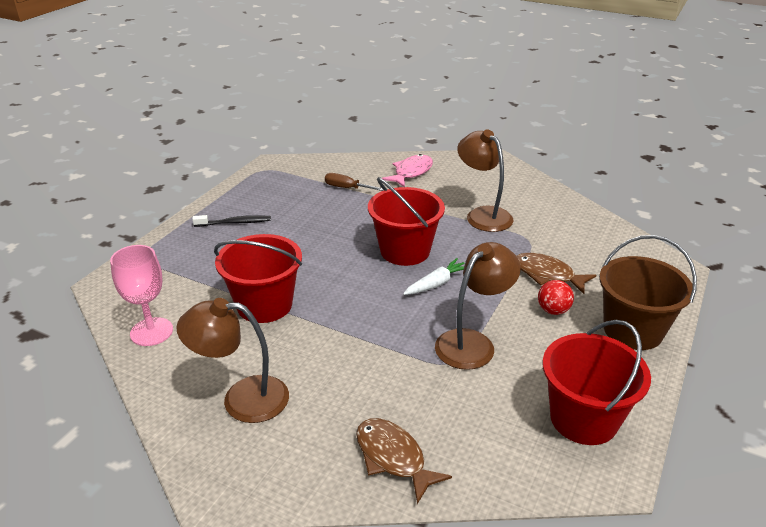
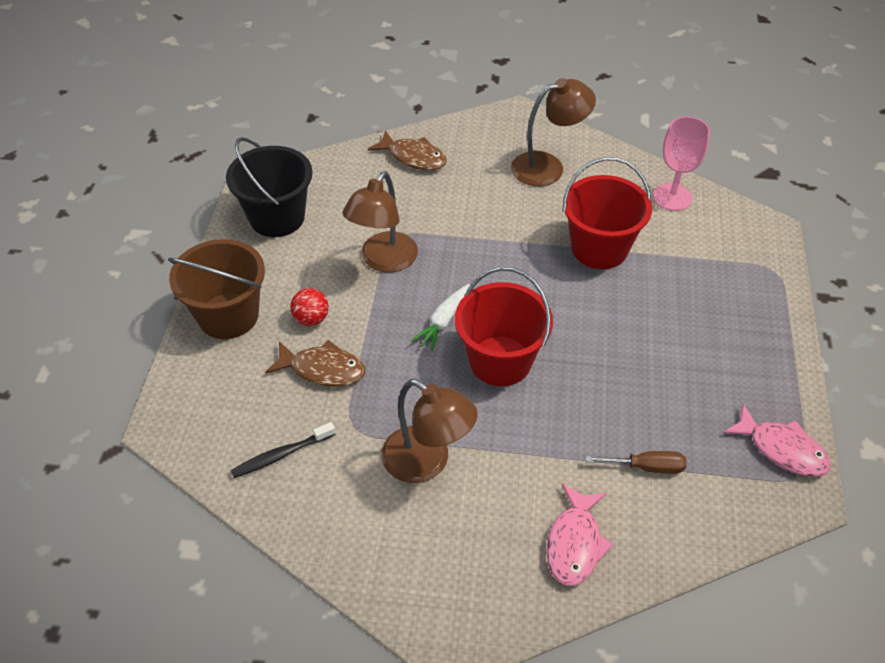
camera: 160 degrees right, 15 degrees up
black toothbrush [192,215,271,227] -> black toothbrush moved to [231,422,336,478]
red bucket [542,320,651,445] -> black bucket [226,137,313,237]
none -> pink fish [723,404,831,477]

